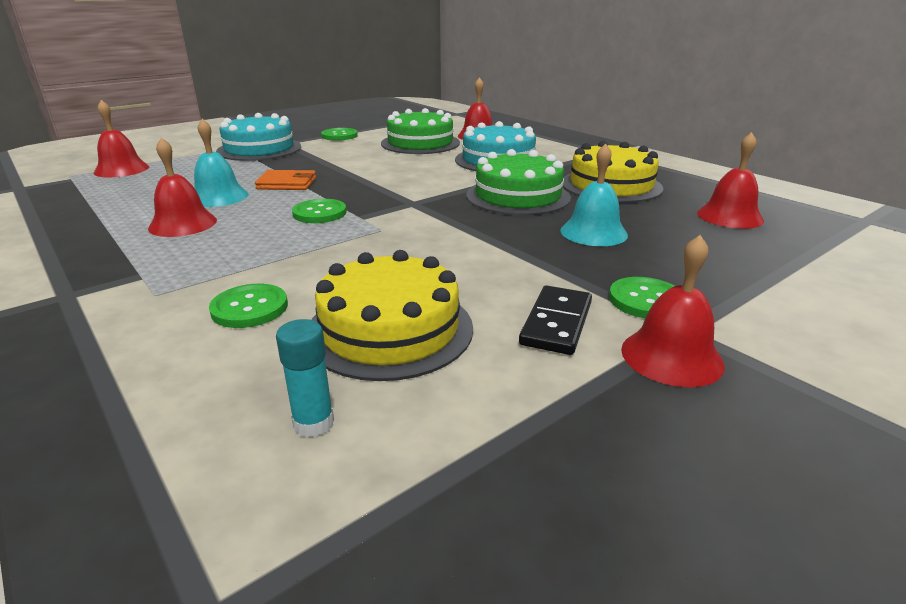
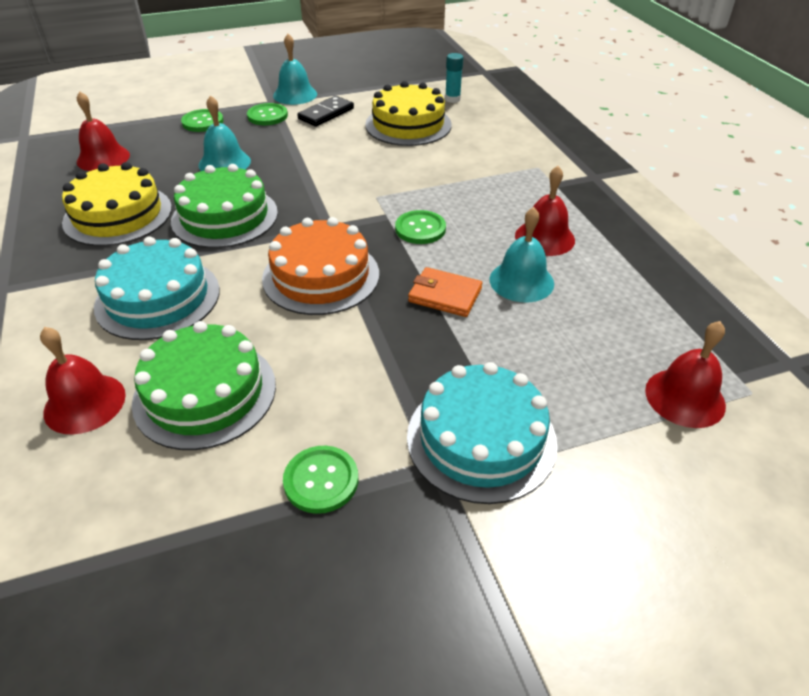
camera: 160 degrees left, 15 degrees up
green button [209,284,288,328] -> green button moved to [181,109,224,132]
red bell [621,235,725,387] -> turquoise bell [273,34,317,105]
none -> orange cake [262,217,379,315]

